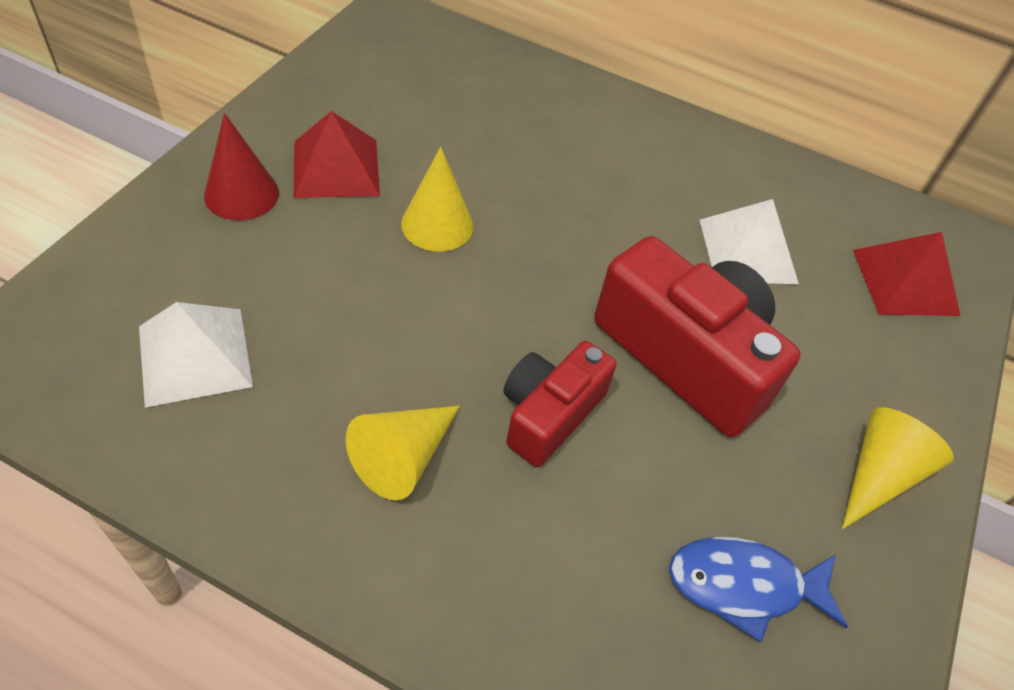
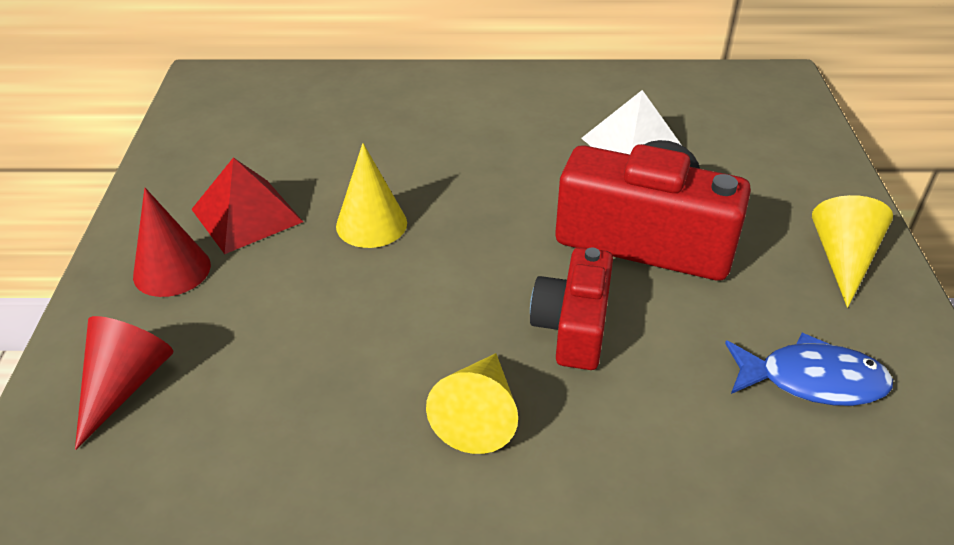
camera: 20 degrees left, 10 degrees down
white pyramid [139,302,253,408] -> none
blue fish [669,537,848,643] -> blue fish turned 150 degrees counterclockwise [725,333,893,406]
red pyramid [853,232,961,316] -> none
none -> red cone [75,316,173,450]

